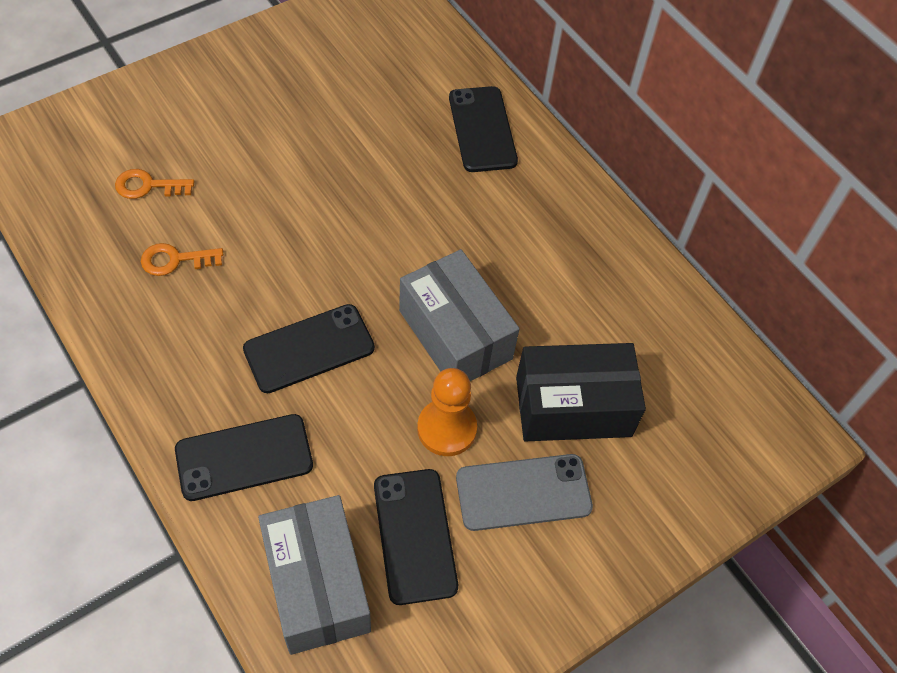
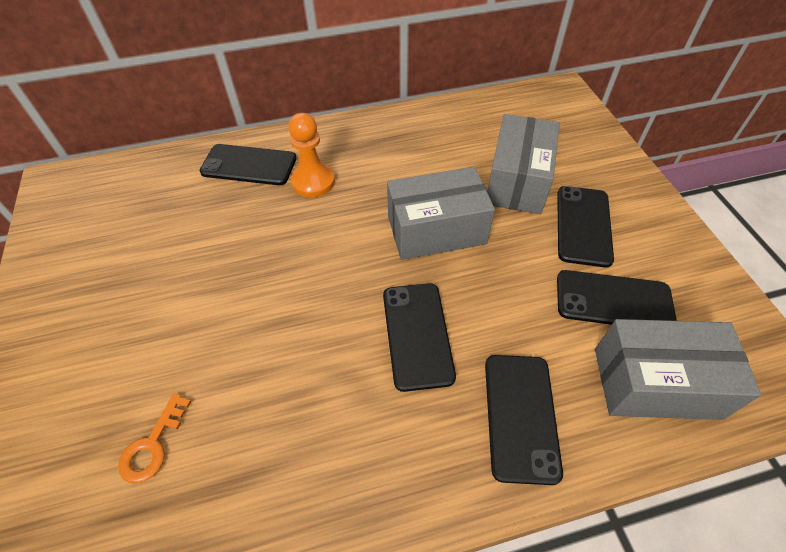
camera: 65 degrees left, 5 degrees down
orange key [141,243,223,276] -> none
orange pawn [417,368,477,456] -> orange pawn moved to [288,113,335,197]
grey phone [456,454,593,531] -> black phone [557,186,614,267]
black box [516,343,646,442] -> grey box [487,114,560,214]

